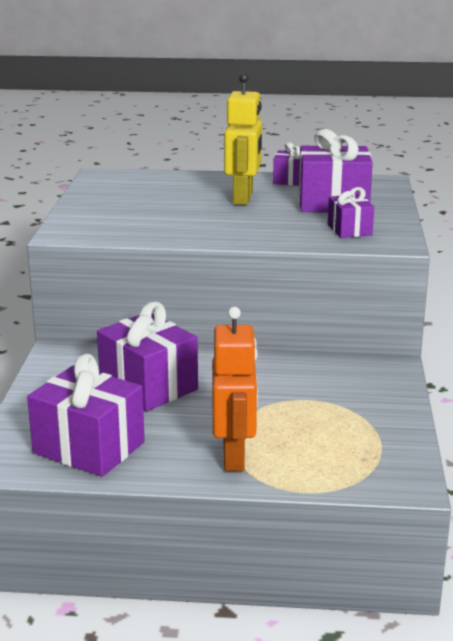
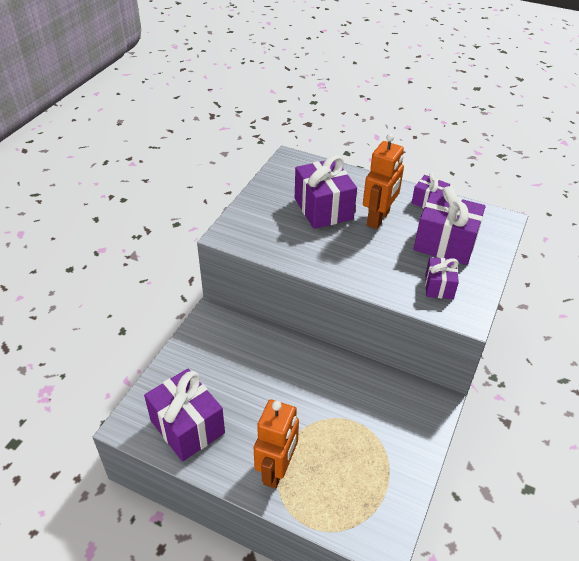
camera: 20 degrees right, 20 degrees up
purple gift [97,302,198,411] -> purple gift moved to [295,155,357,229]
yellow robot [224,73,262,205] -> orange robot [363,134,404,229]

